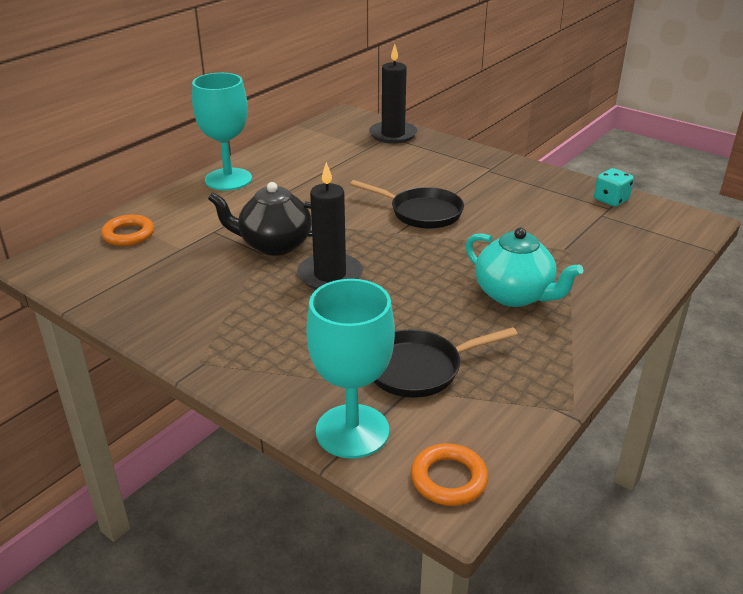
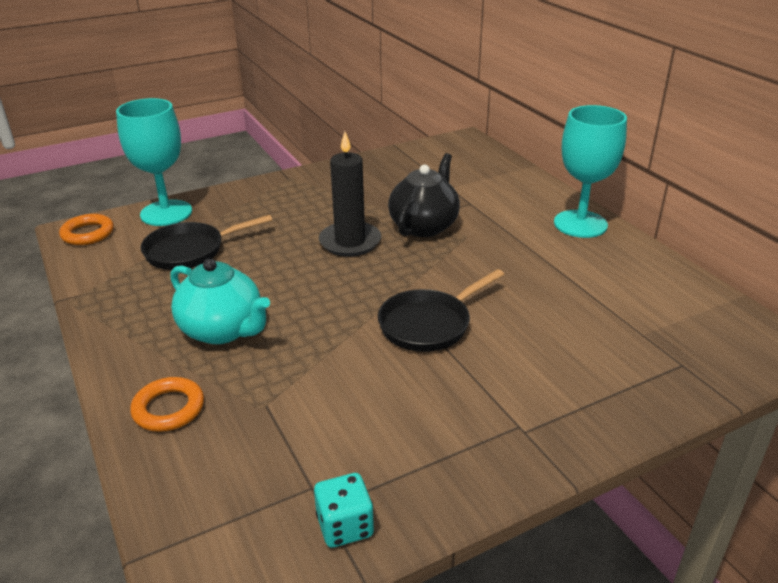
camera: 115 degrees right, 0 degrees up
orange ring [101,215,154,246] -> orange ring moved to [130,377,204,432]
black candle [369,44,417,144] -> none
black pan [374,327,518,398] -> black pan turned 120 degrees counterclockwise [141,215,273,270]
turquoise teapot [466,227,583,307] -> turquoise teapot turned 120 degrees counterclockwise [171,259,270,344]

